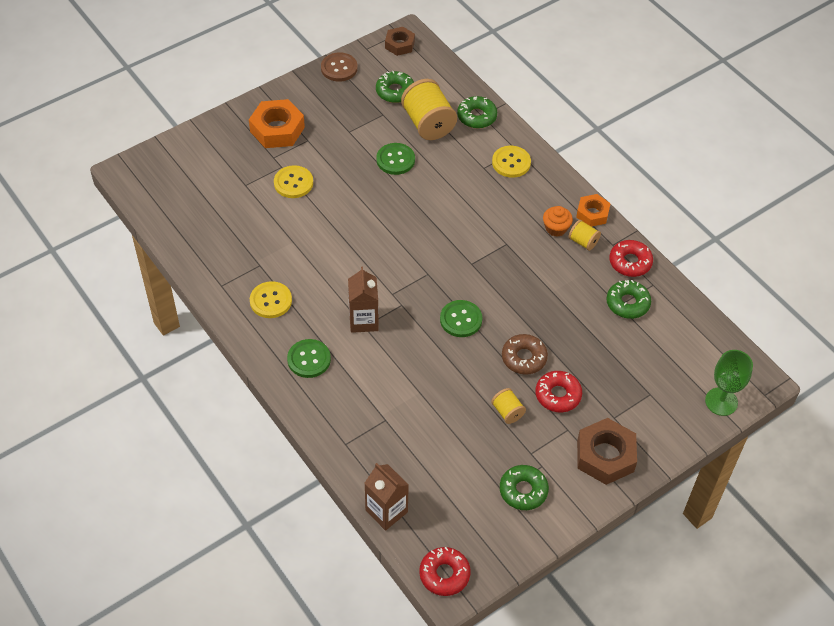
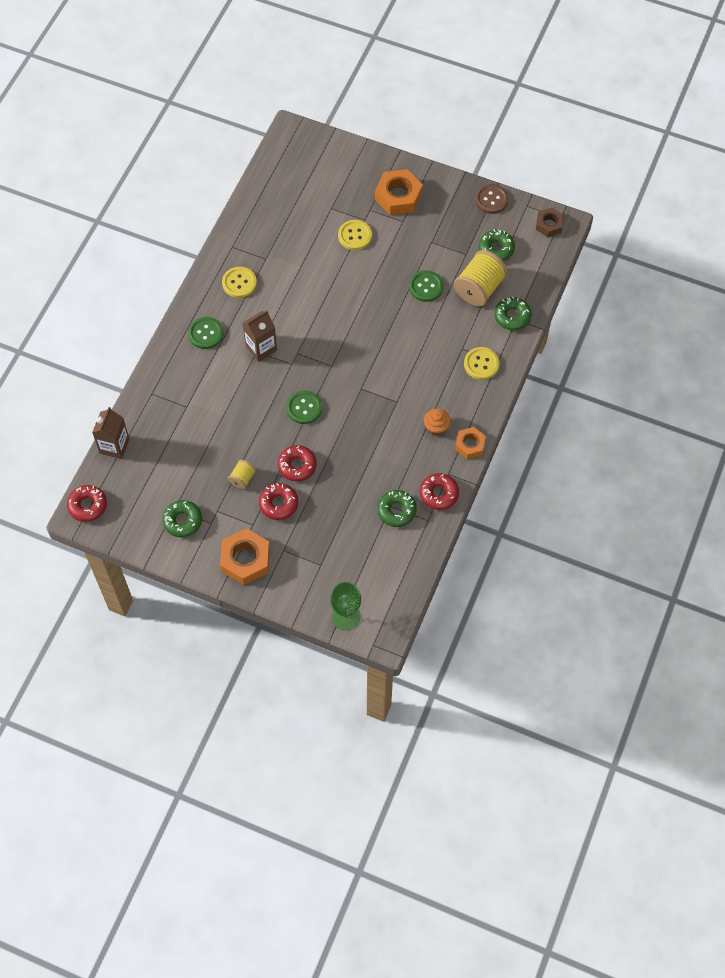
camera: 60 degrees right, 10 degrees up
brown donut [502,334,548,375] -> red donut [278,445,317,481]
yellow spool [568,220,601,251] -> none
brown nut [577,418,637,485] -> orange nut [220,528,270,585]

